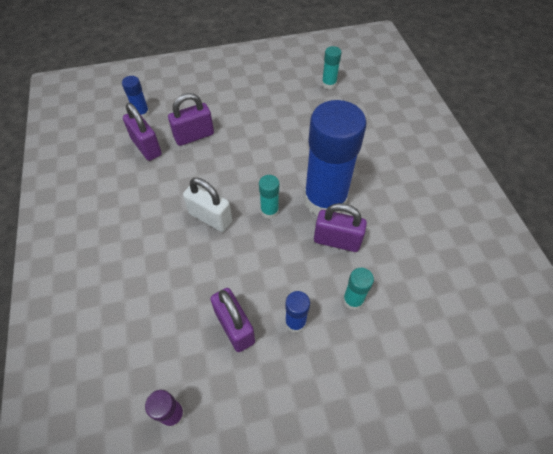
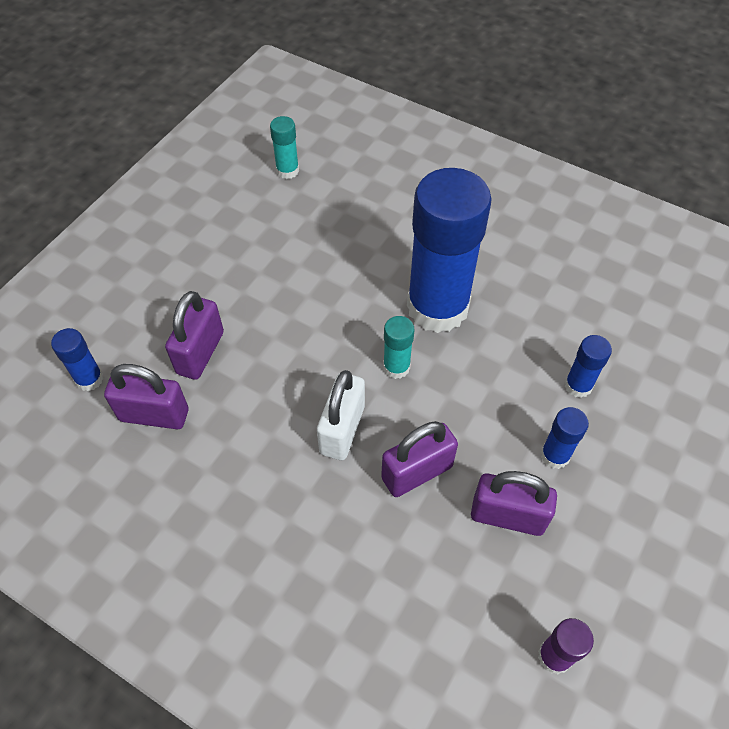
camera: 45 degrees left, 0 degrees up
white padlock [183,178,232,232] -> white padlock turned 60 degrees counterclockwise [317,370,365,460]
purple padlock [314,203,367,252] -> purple padlock moved to [381,421,458,497]
turquoise glue stick [343,268,374,310] -> blue glue stick [565,335,612,398]

